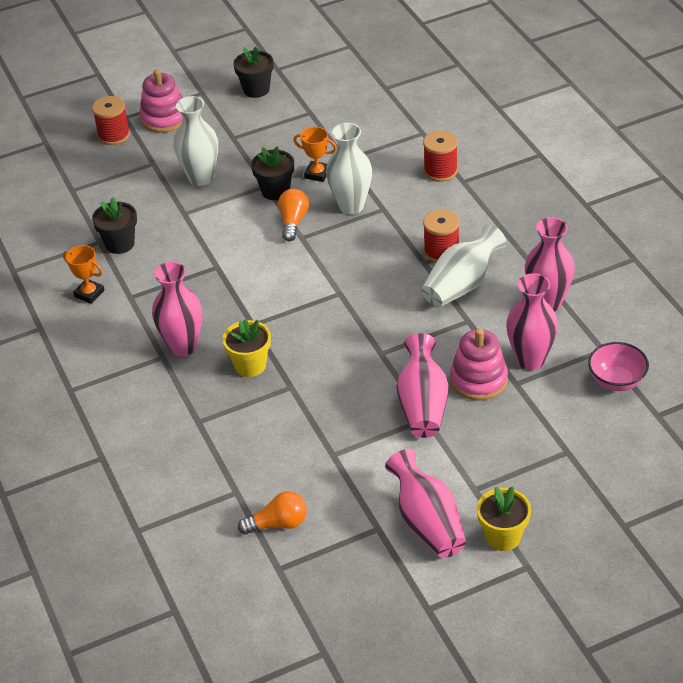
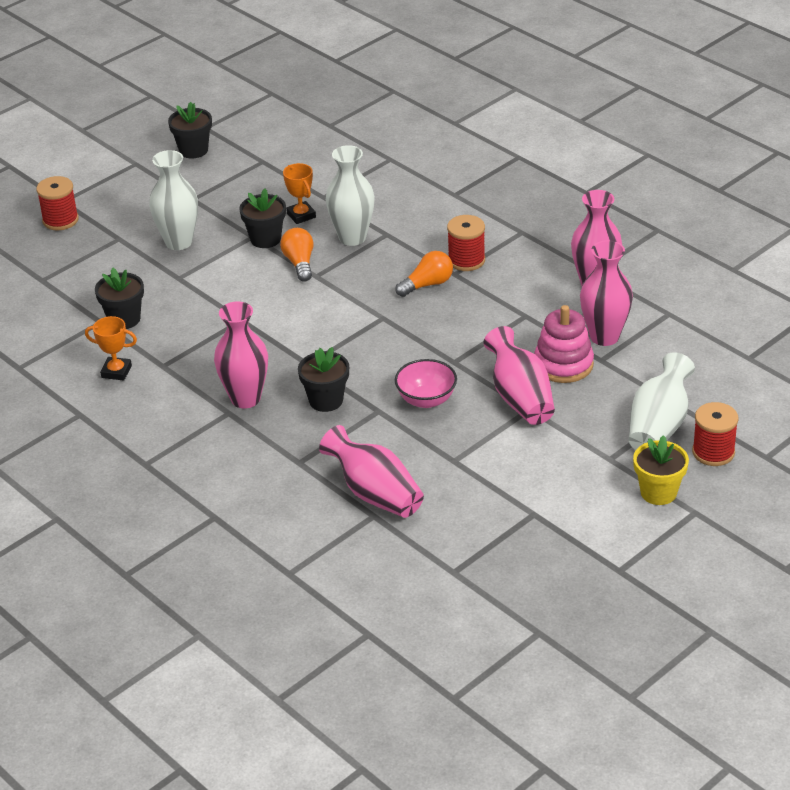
camera: 20 degrees left, 5 degrees down
pink stacking toy [139,69,183,133] -> none
yellow flower pot [223,319,271,377] -> black flower pot [298,347,349,412]
orange light bulb [238,491,307,535] -> orange light bulb moved to [395,251,453,297]
orange trophy [293,127,337,182] -> orange trophy turned 60 degrees clockwise [283,163,316,224]
pink vase [385,449,466,558] -> pink vase moved to [319,425,424,518]
white vase [422,224,507,307] -> white vase moved to [629,352,695,450]
red spool [423,130,458,182] -> red spool moved to [692,402,739,466]
pink bowl [588,342,649,391] -> pink bowl moved to [395,359,457,408]

